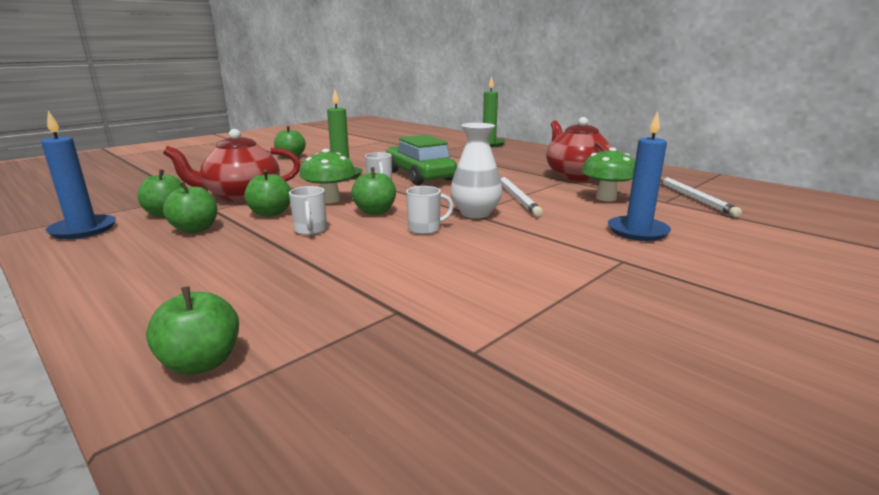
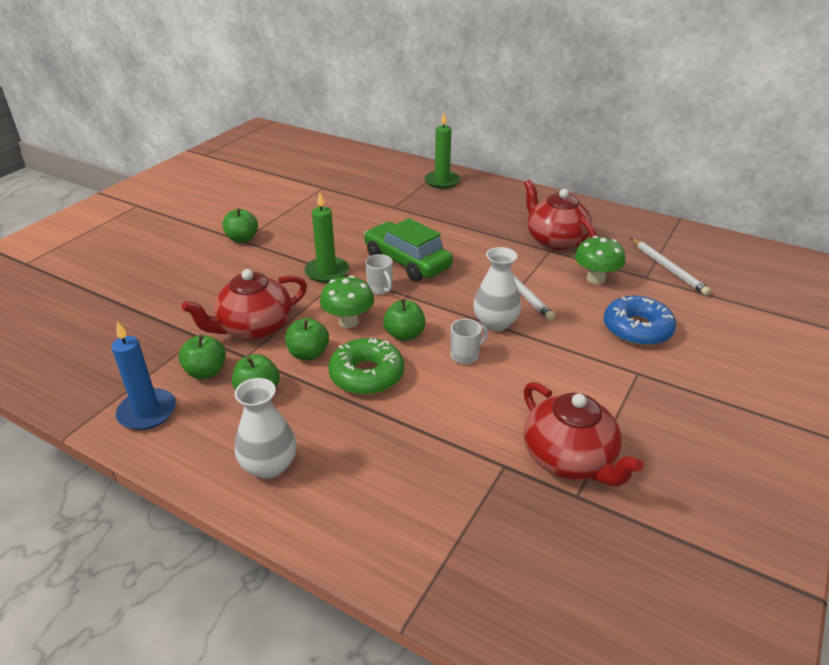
camera: 15 degrees left, 15 degrees up
green apple [146,286,239,375] -> none
white mug [289,186,327,235] -> green donut [329,338,404,395]
blue candle [608,111,671,241] -> blue donut [604,296,676,346]
none -> white vase [234,378,296,479]
none -> red teapot [524,382,644,487]

